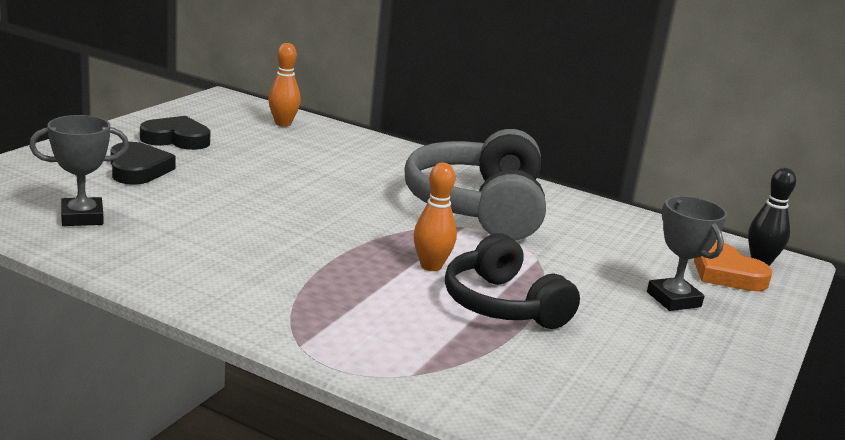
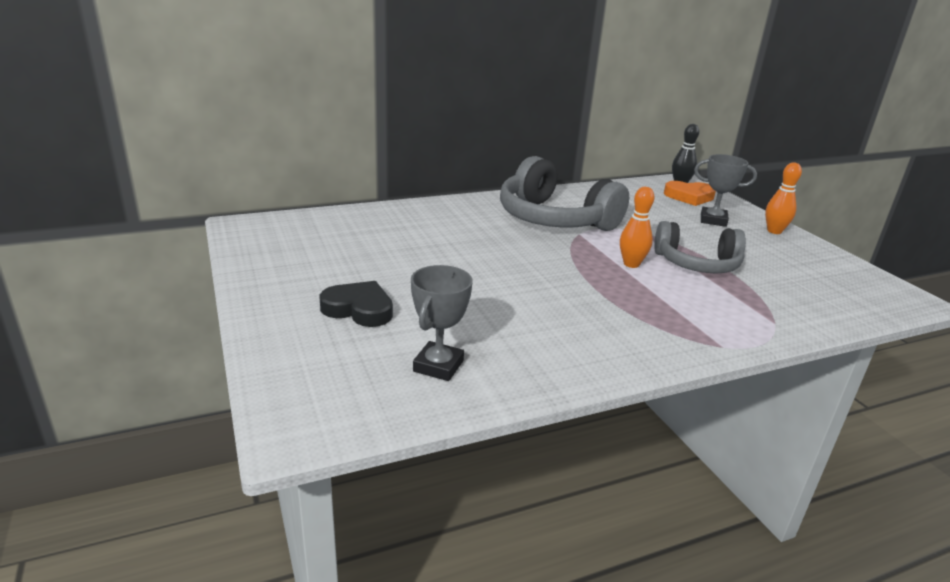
camera: 50 degrees left, 5 degrees up
black heart [140,116,211,150] -> none
orange bowling pin [268,43,301,127] -> orange bowling pin moved to [765,162,802,234]
black headphones [445,233,580,329] -> grey headphones [654,221,746,274]

